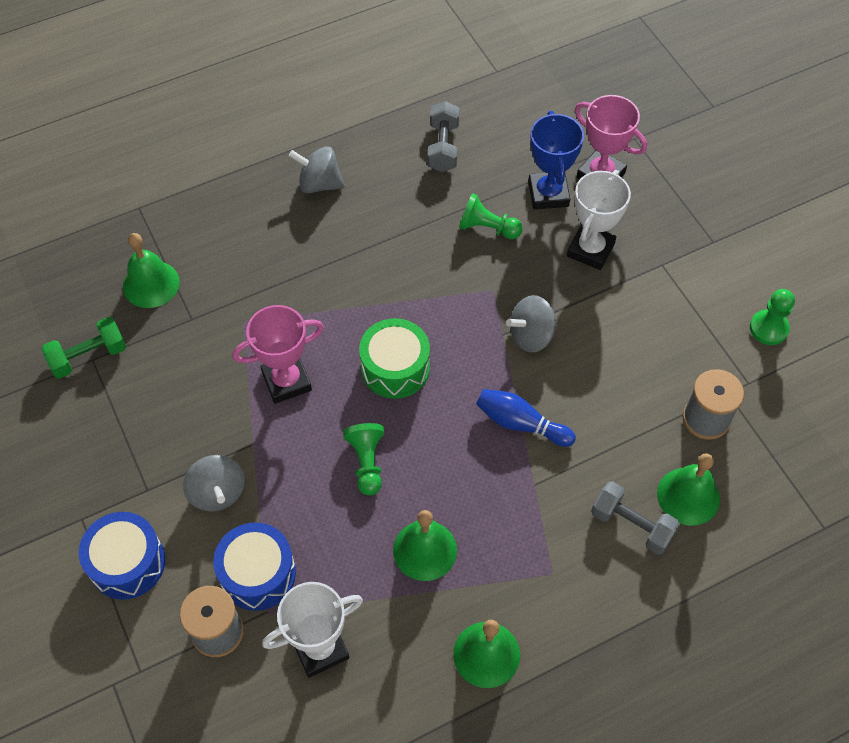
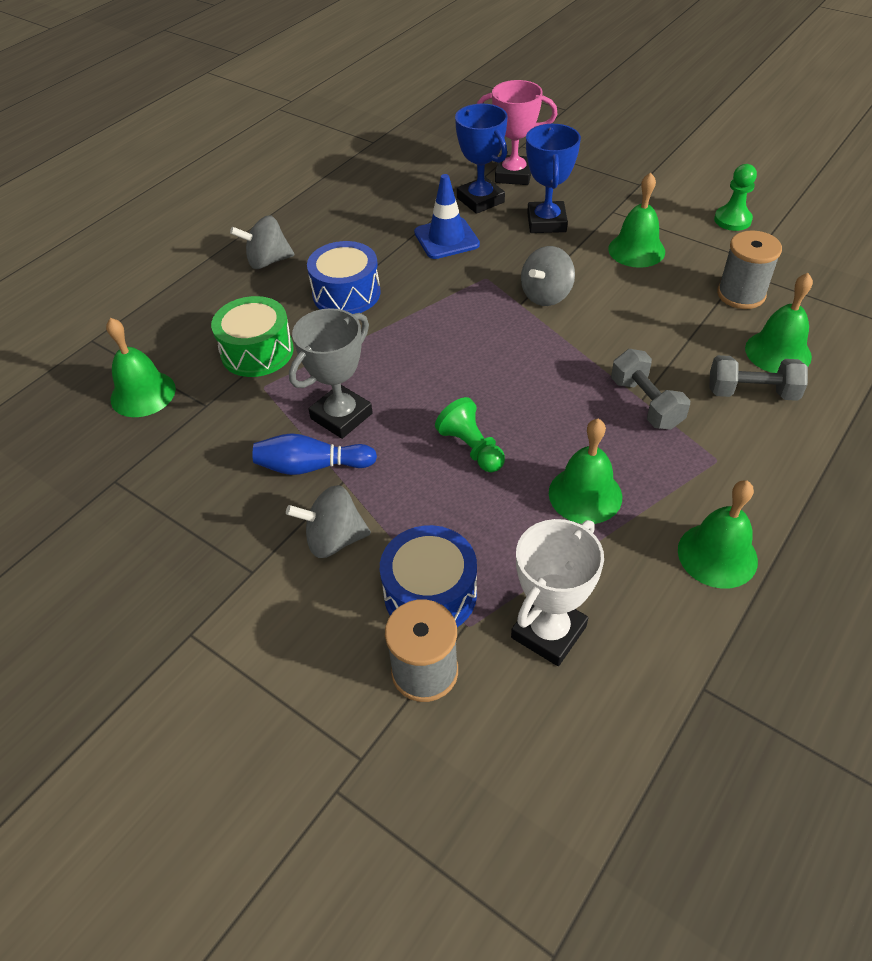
camera: 25 degrees left, 10 degrees down
green dumbbell [41,317,126,379] -> none
blue drum [79,512,165,600] -> blue drum moved to [307,241,381,314]
grey spinning top [183,455,245,512] -> grey spinning top turned 135 degrees clockwise [286,485,371,558]
pink trophy [233,305,324,404] -> grey trophy [289,308,373,439]
green drum [359,318,430,399] -> green drum moved to [211,296,294,377]
grey dumbbell [427,101,459,172] -> grey dumbbell moved to [611,349,691,430]
green pawn [459,193,523,239] -> blue traffic cone [414,174,480,259]
blue bowling pin [476,389,576,447] -> blue bowling pin moved to [253,433,377,475]
white trophy [567,170,631,270] -> blue trophy [526,124,581,233]
none -> green bell [608,172,665,268]

